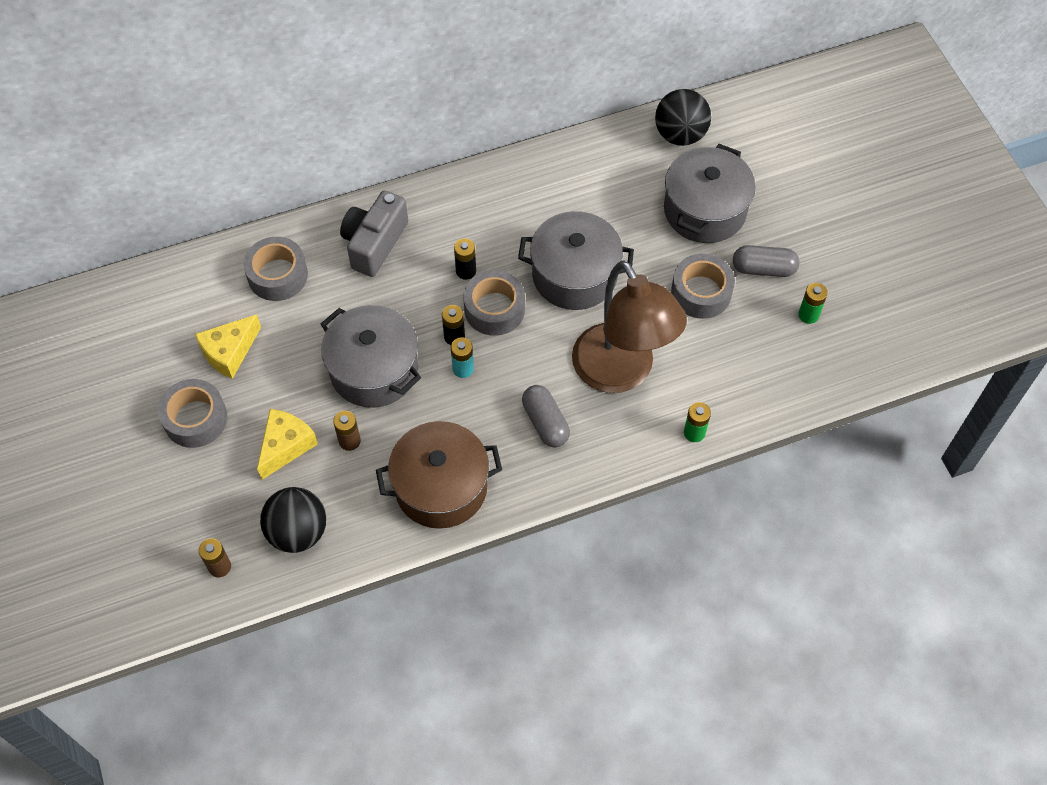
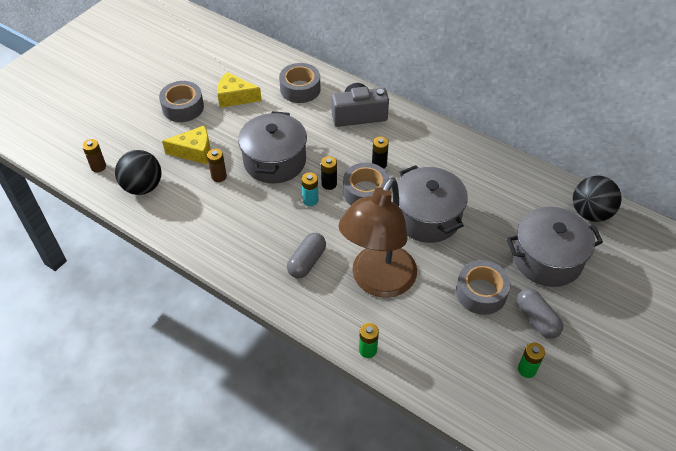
camera: 55 degrees right, 10 degrees down
brown pot [376,421,502,529] -> none

